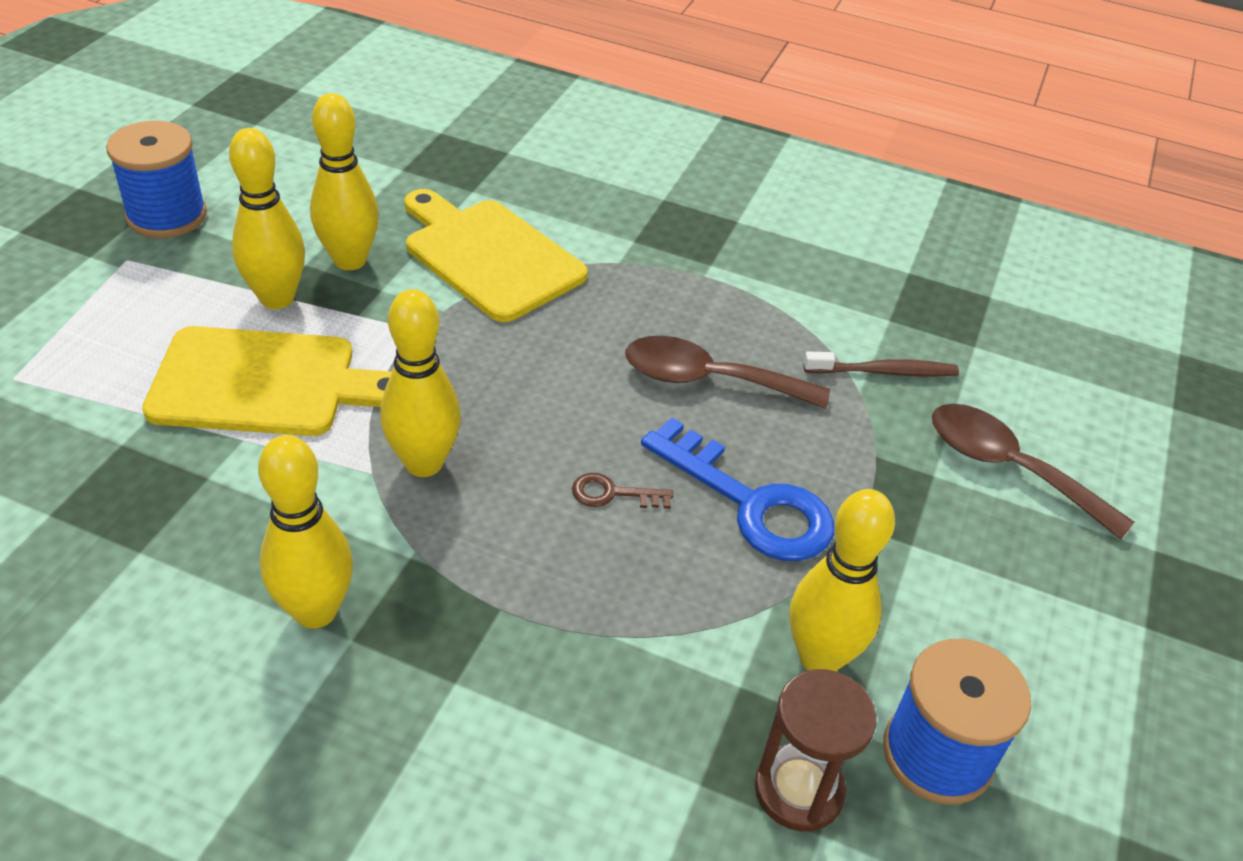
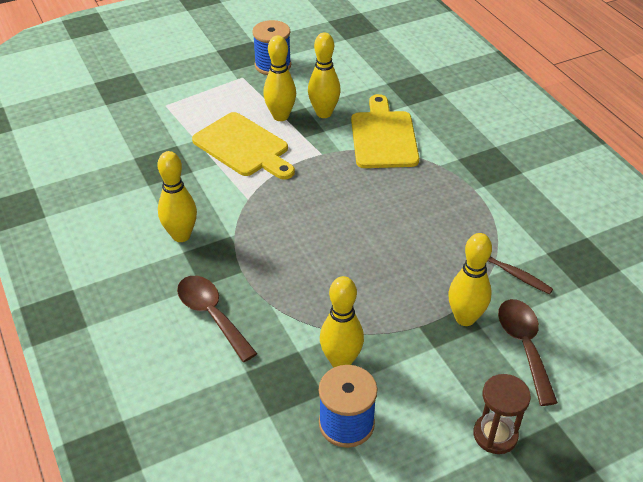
camera: 45 degrees right, 0 degrees up
yellow bowling pin [380,289,461,477] -> yellow bowling pin moved to [448,233,492,326]
brown key [572,473,673,509] -> none
brown spoon [626,336,830,409] -> brown spoon moved to [177,276,257,362]
blue key [641,418,834,561] -> none
brown hourglass [755,669,877,831] -> brown hourglass moved to [473,374,531,454]

